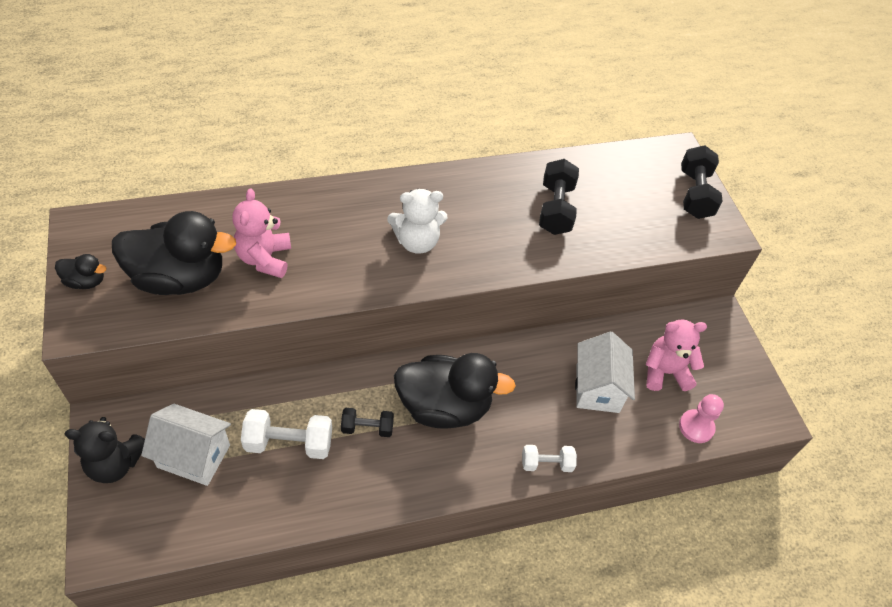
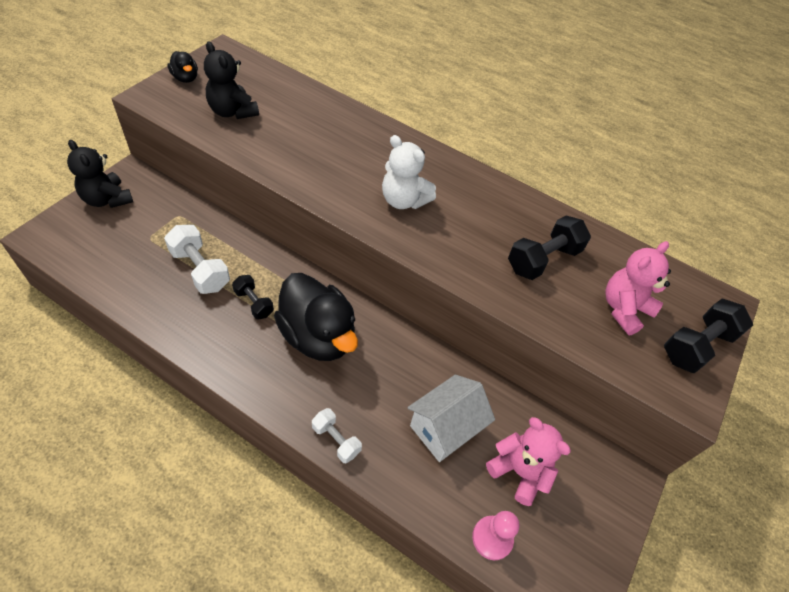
camera: 45 degrees right, 0 degrees up
black duck [112,211,236,295] -> black teddy bear [204,41,259,119]
white house [141,404,231,486] -> none
pink teddy bear [232,189,291,278] -> pink teddy bear moved to [606,241,671,336]

